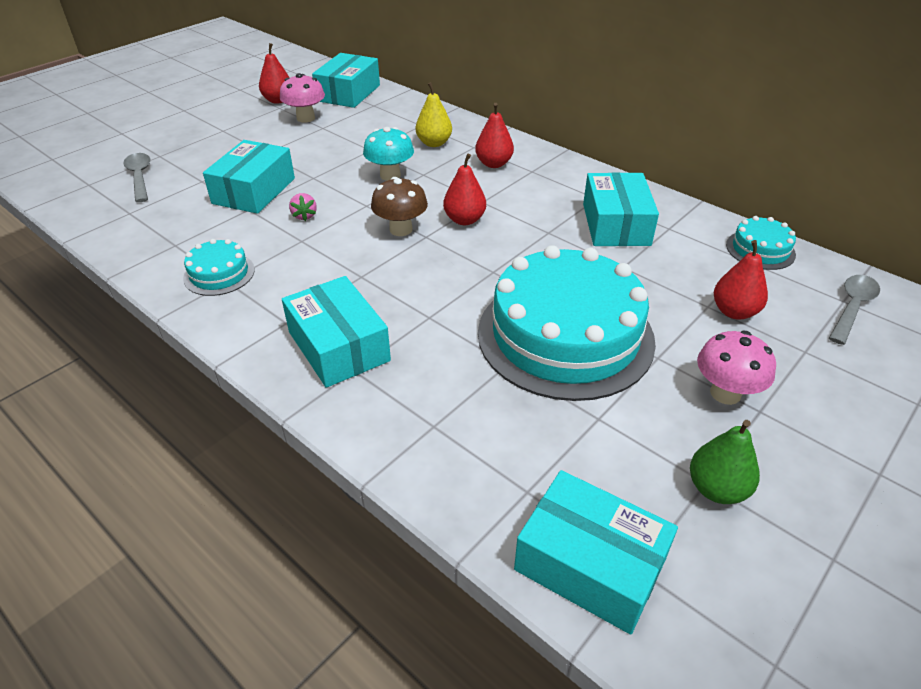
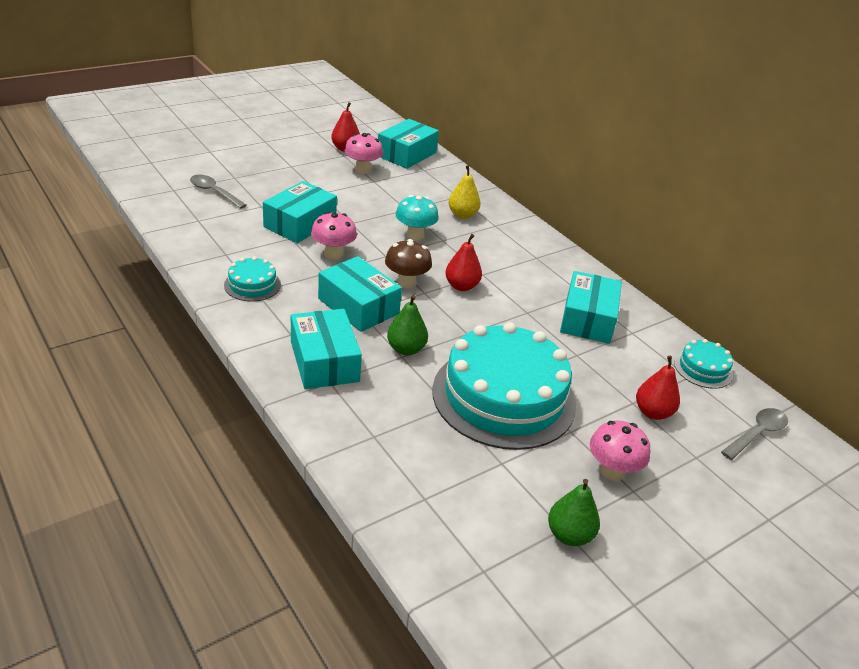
camera: 10 degrees right, 5 degrees down
grey spoon [123,153,150,202] -> grey spoon turned 45 degrees counterclockwise [190,175,247,209]
pink strawberry [289,193,317,221] -> pink mushroom [311,212,357,259]
red pear [475,103,514,168] -> none
turquoise box [514,470,678,634] -> turquoise box moved to [318,256,402,332]
none -> green pear [387,295,428,355]

